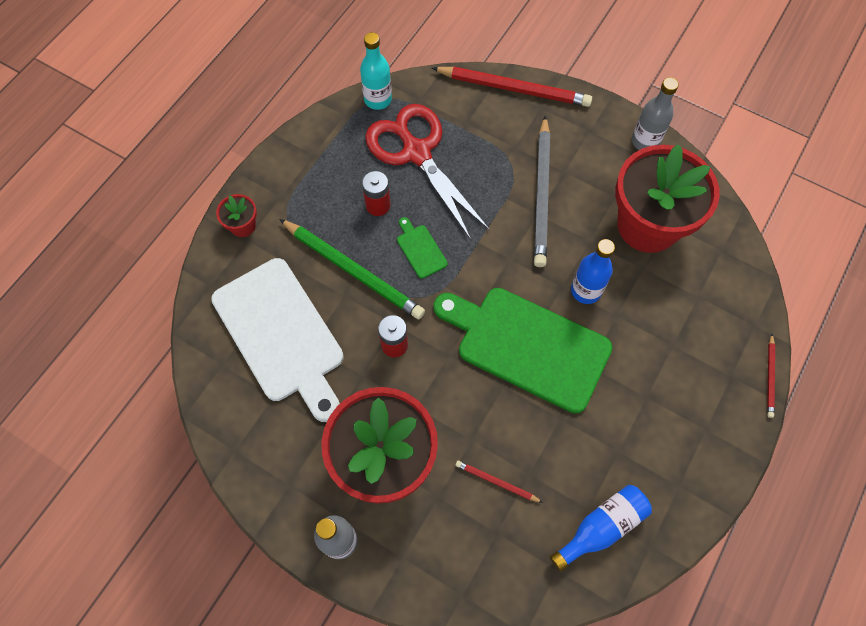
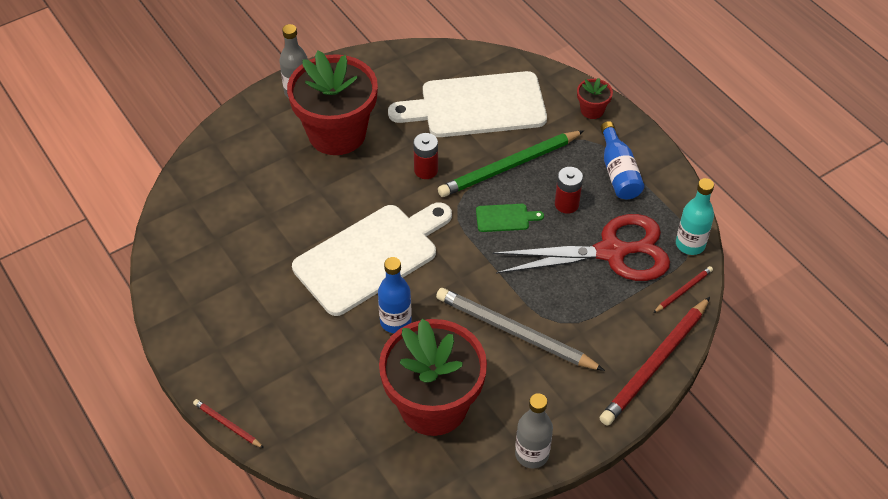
camera: 115 degrees right, 15 degrees down
green cutting board [433,288,613,414] -> white cutting board [292,202,452,316]
red pencil [455,460,543,503] -> red pencil moved to [653,266,713,313]
blue bottle [550,485,652,572] -> blue bottle moved to [600,121,644,199]

